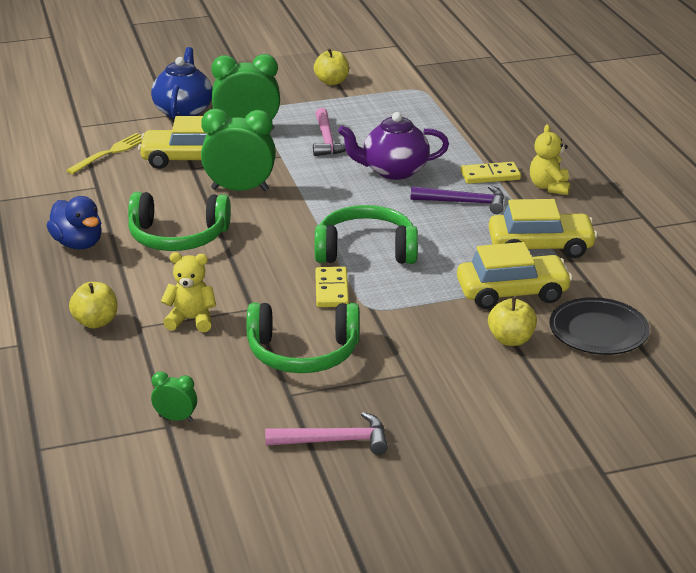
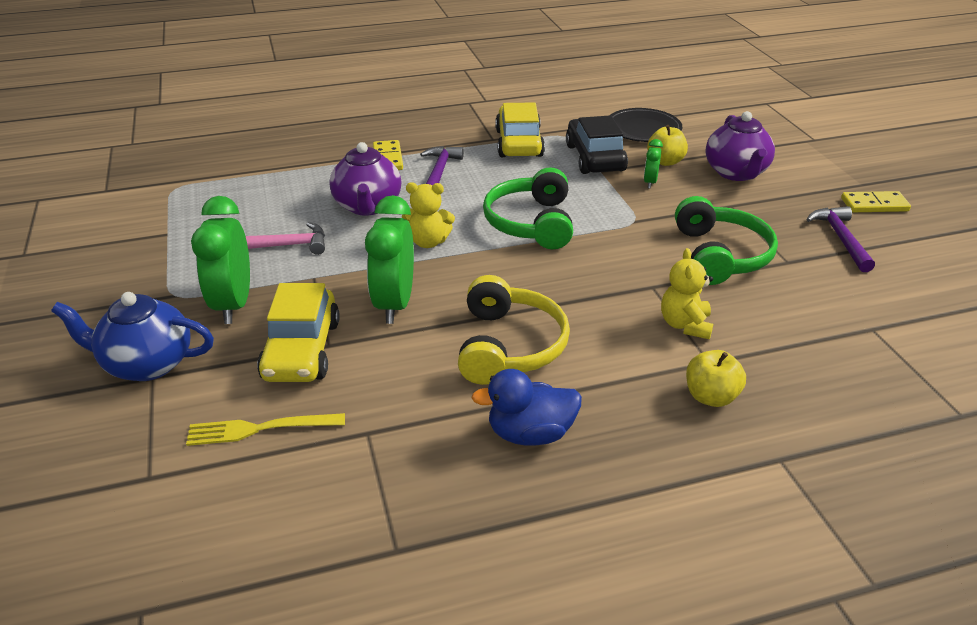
camera: 90 degrees left, 5 degrees up
blue duck [47,196,102,249] -> blue duck turned 150 degrees counterclockwise [471,369,582,446]
yellow fork [66,133,142,174] -> yellow fork turned 45 degrees counterclockwise [186,413,345,446]
green headphones [128,192,231,251] -> yellow headphones [458,275,570,385]
green clock [151,372,197,422] -> green clock moved to [644,139,663,189]
pink hammer [265,412,388,455] -> purple hammer [806,206,875,272]
yellow apple [314,48,349,85] -> none
yellow domino [315,267,349,307] -> yellow domino moved to [841,191,911,212]
yellow car [457,242,573,309] -> black car [566,115,628,174]
yellow teddy bear [530,124,570,195] -> yellow teddy bear moved to [402,182,455,248]
none -> purple teapot [706,111,775,181]

